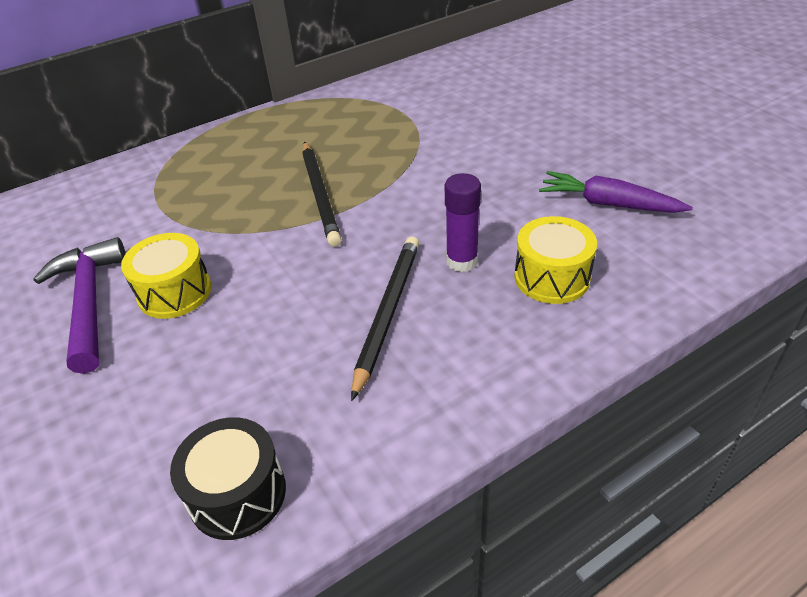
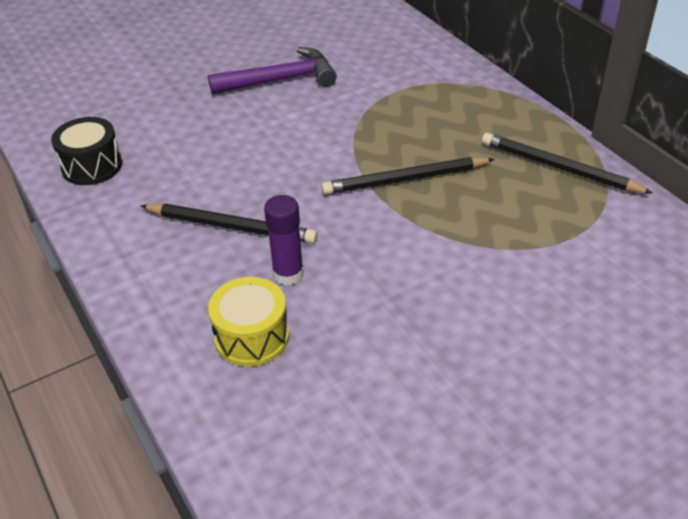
camera: 90 degrees right, 0 degrees up
yellow drum [121,233,211,319] -> none
purple carrot [539,171,693,213] -> none
none -> black pencil [482,133,653,194]

